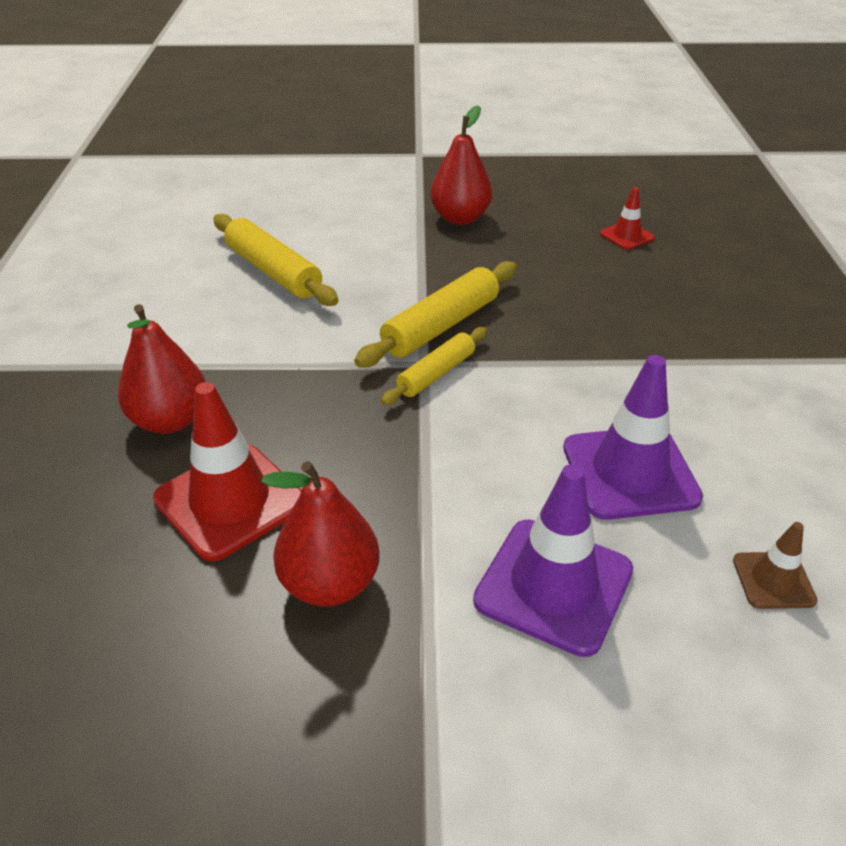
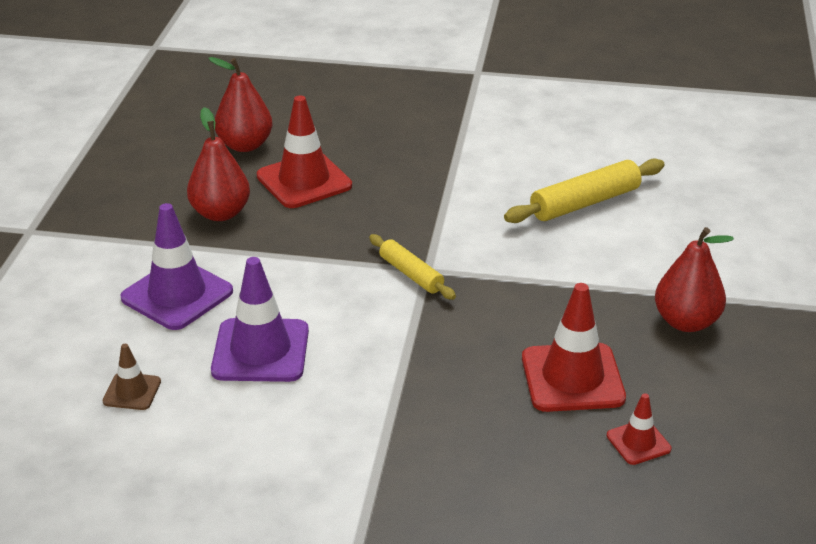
camera: 100 degrees right, 5 degrees down
red pear [118,304,206,434] -> red pear moved to [208,57,272,152]
yellow rolling pin [354,261,517,367] -> none
none -> red traffic cone [522,283,626,412]

